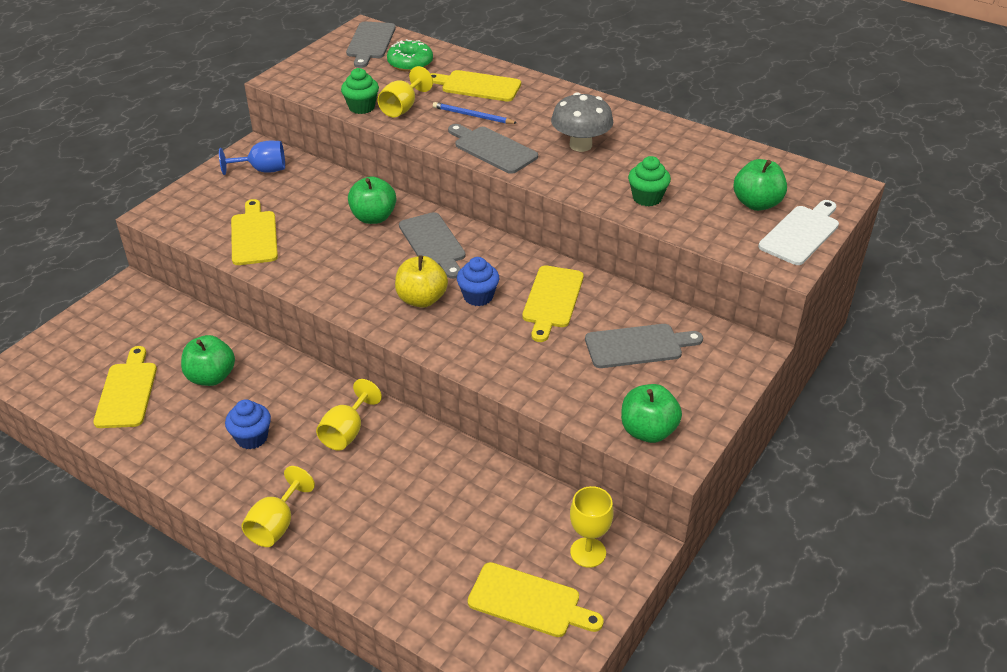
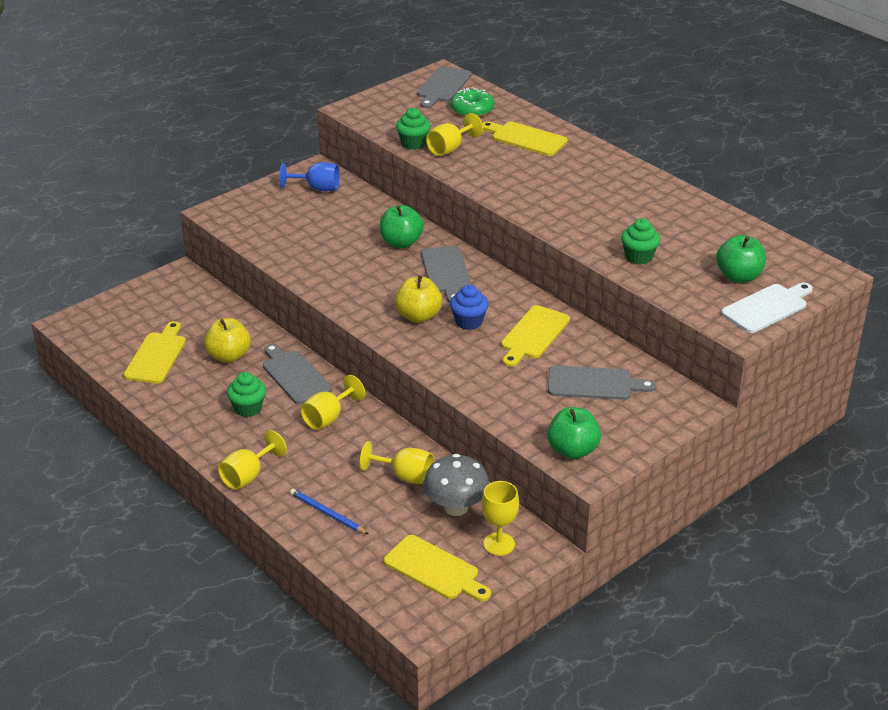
camera: 15 degrees right, 5 degrees down
green apple [181,335,235,386] -> yellow apple [204,318,251,363]
blue cupcake [225,399,271,449] -> green cupcake [227,372,266,417]
yellow cutting board [231,199,278,265] -> none
blue pencil [433,102,517,124] -> blue pencil moved to [290,489,369,535]
grey cutting board [448,124,538,174] -> grey cutting board moved to [263,344,332,404]
grey mushroom [551,92,613,152] -> grey mushroom moved to [423,454,489,516]
none -> yellow goblet [360,441,434,484]

